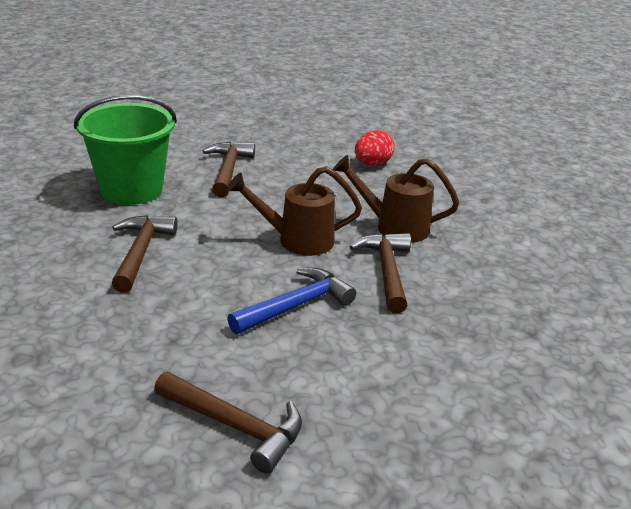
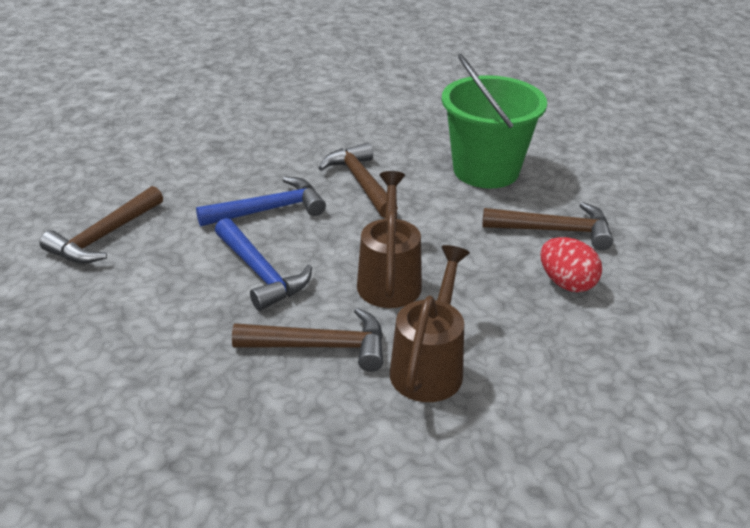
camera: 95 degrees right, 5 degrees up
brown hammer [112,215,178,293] -> brown hammer turned 120 degrees counterclockwise [318,142,398,218]
red egg [355,130,395,166] -> red egg moved to [540,237,602,292]
none -> blue hammer [196,177,326,227]

